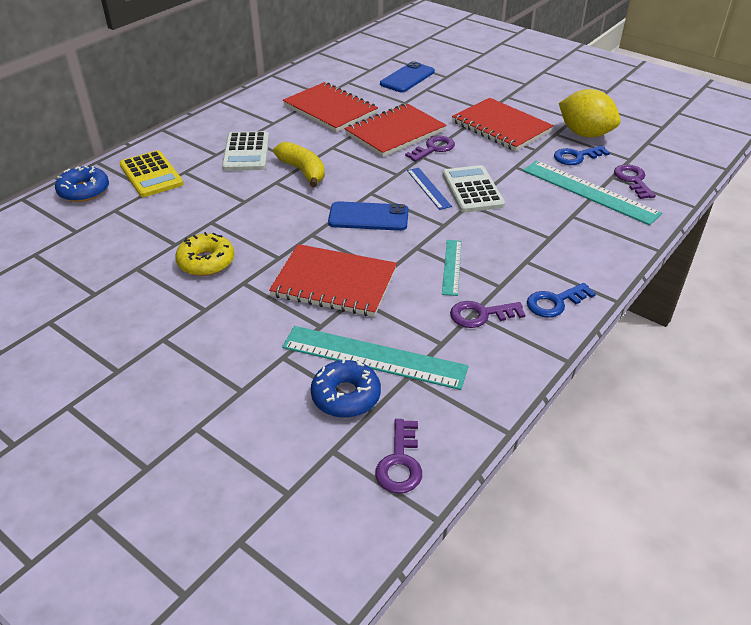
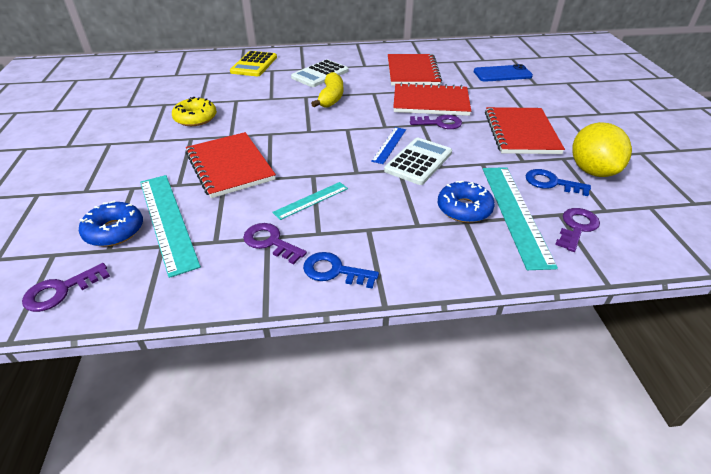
camera: 45 degrees right, 0 degrees up
blue donut [55,166,109,202] -> blue donut moved to [438,181,495,223]
blue phone [328,201,409,231] -> none

